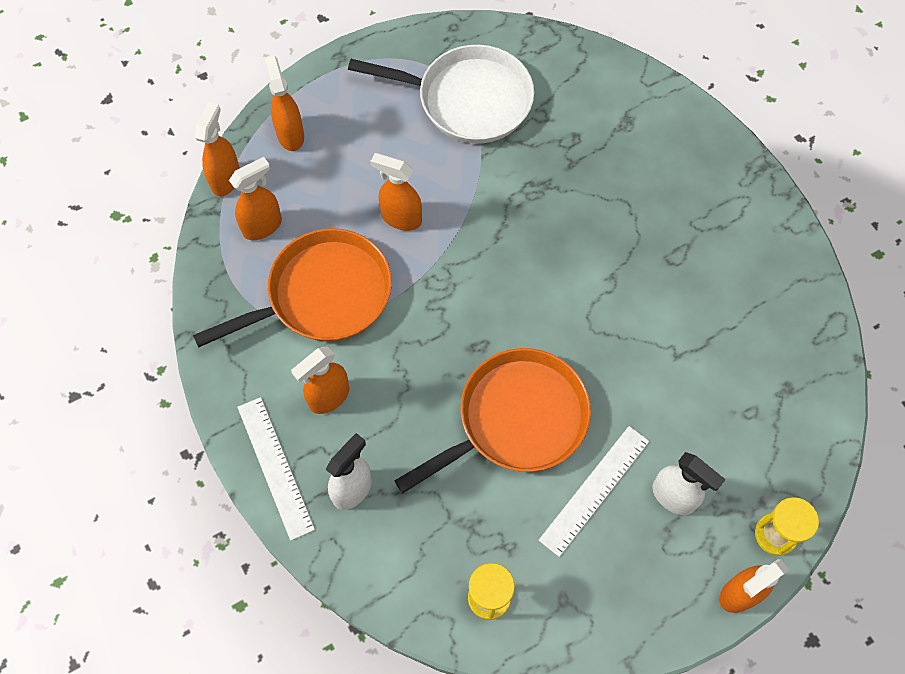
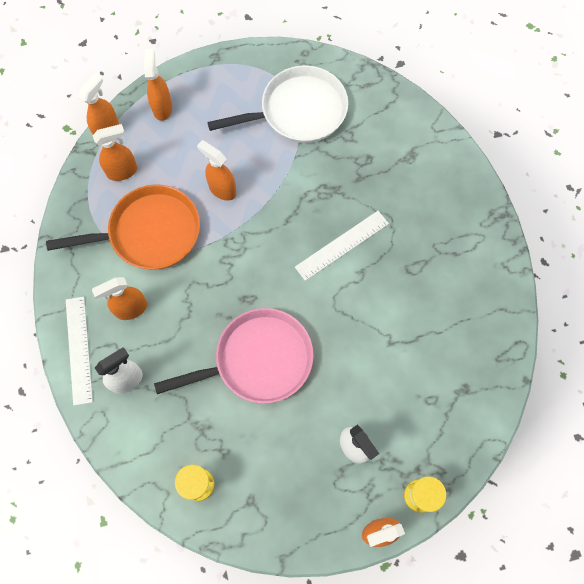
camera: 15 degrees right, 5 degrees up
white pan [348,45,534,143] -> white pan turned 45 degrees counterclockwise [207,65,348,143]
orange pan [394,348,591,493] -> pink pan [154,308,313,404]
white ruler [539,426,650,557] -> white ruler moved to [295,211,389,281]

